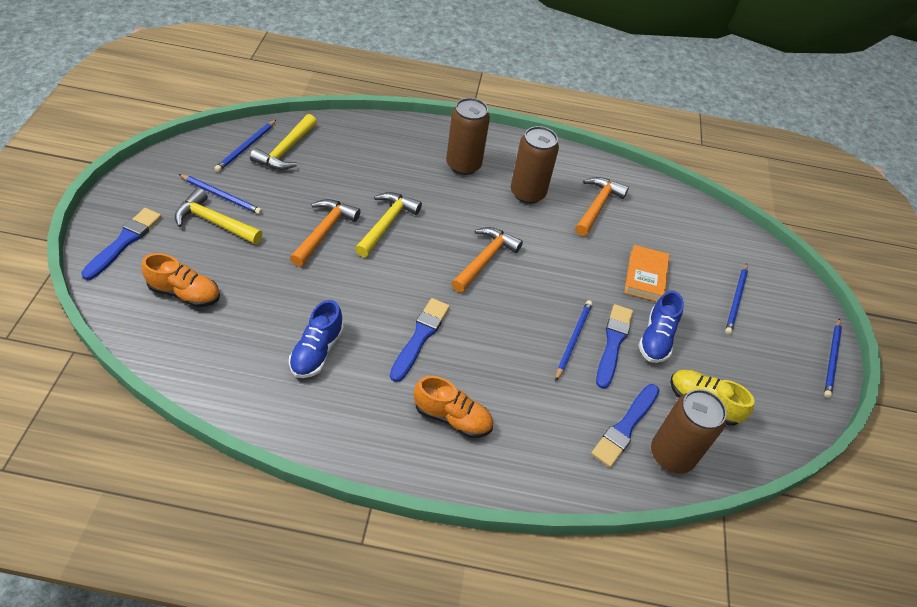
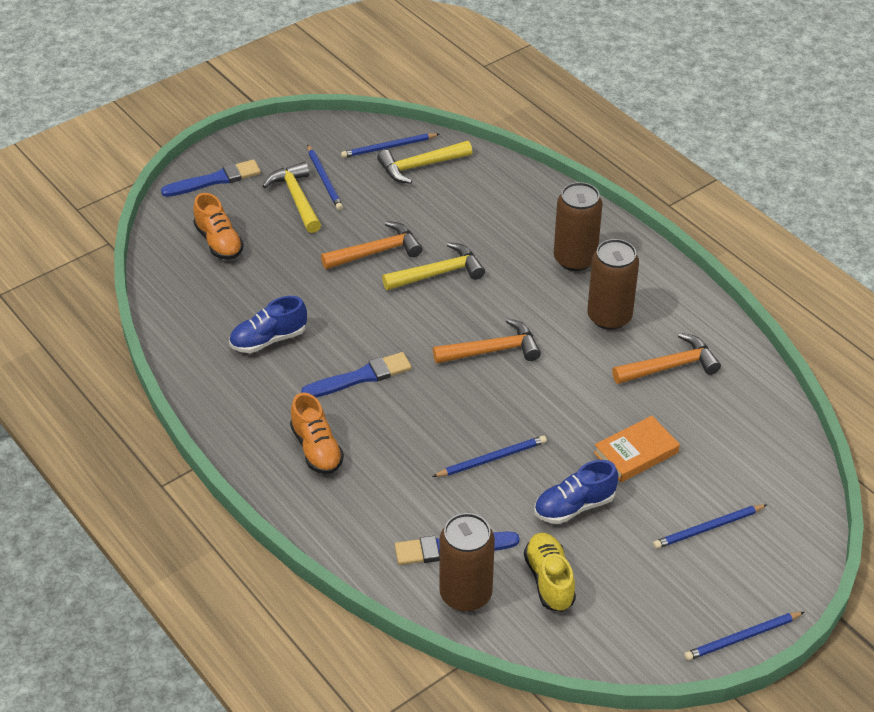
camera: 50 degrees right, 5 degrees down
blue brush [596,304,633,389] -> none

